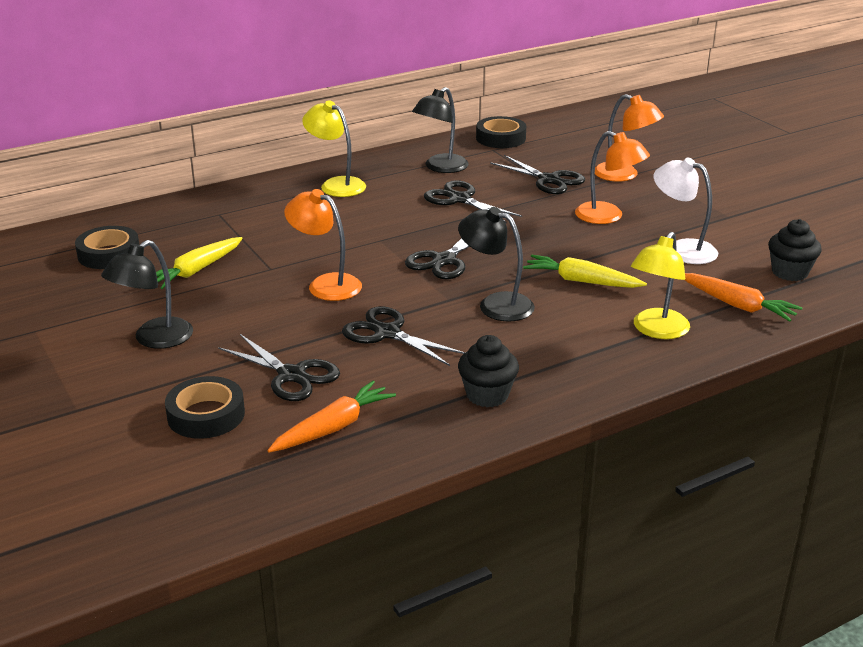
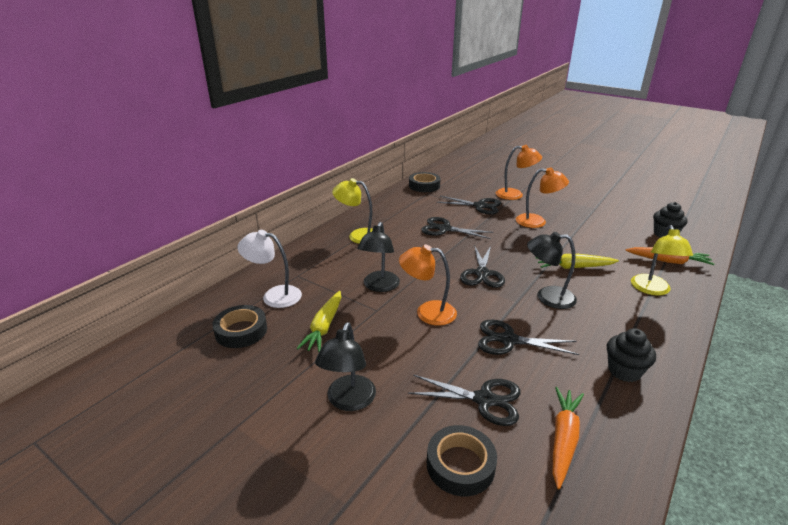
camera: 25 degrees left, 0 degrees up
black lamp [412,87,469,173] -> black lamp moved to [357,222,400,292]
white lamp [654,157,718,264] -> white lamp moved to [237,230,302,308]

